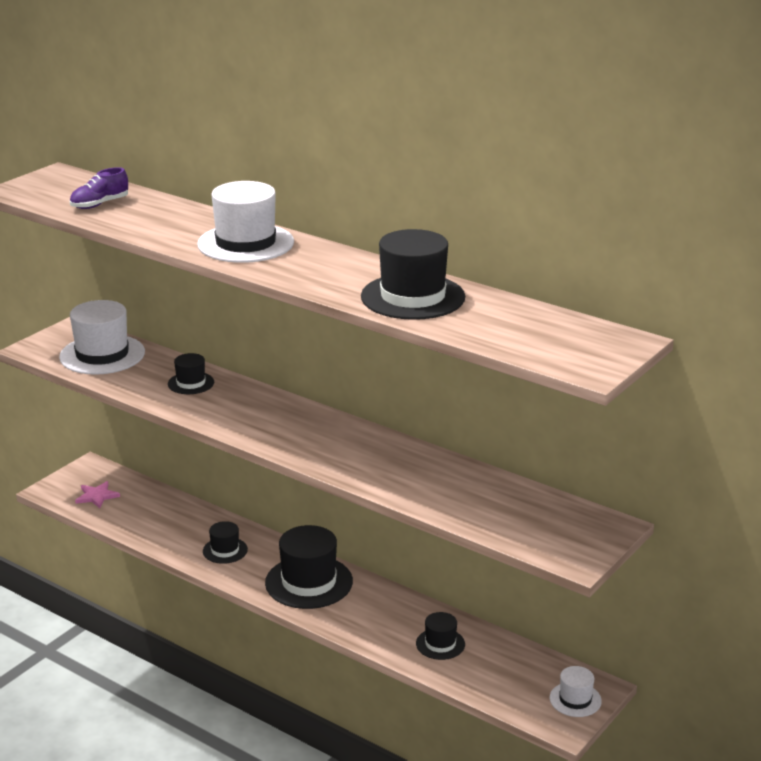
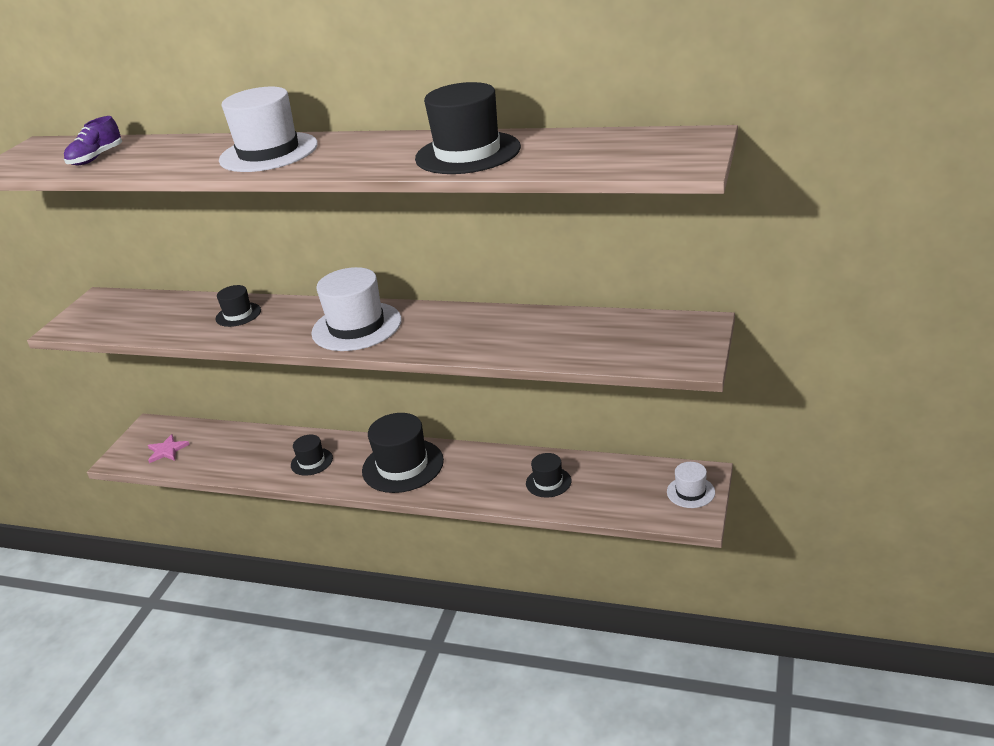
camera: 15 degrees left, 5 degrees up
white hat [59,300,145,375] -> white hat moved to [311,267,401,351]

